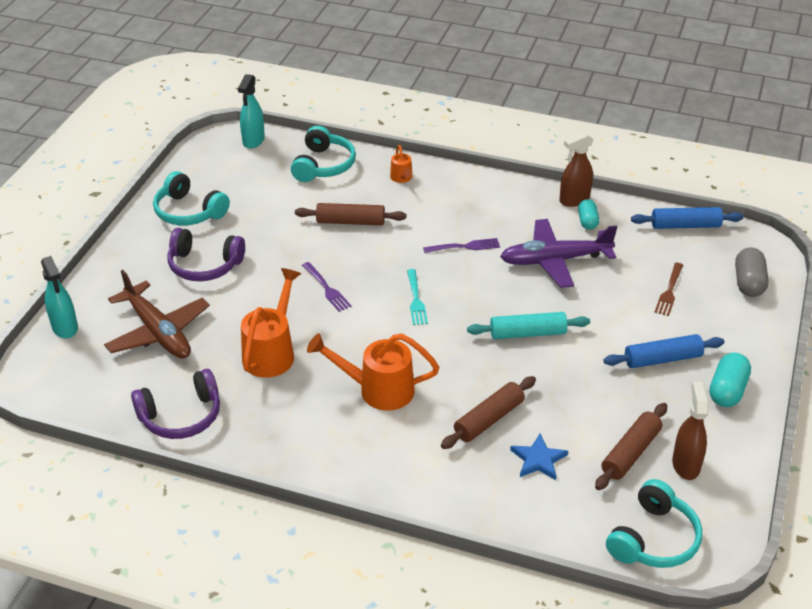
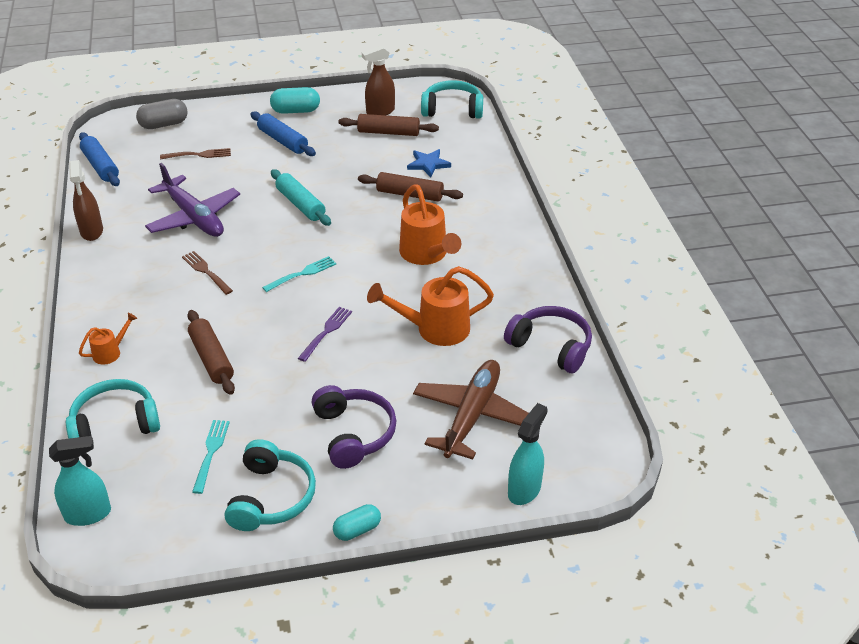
camera: 120 degrees left, 0 degrees up
purple fork [423,238,500,253] -> brown fork [182,251,233,295]
brown spray bottle [560,132,594,207] -> brown spray bottle turned 45 degrees clockwise [69,160,103,241]
turquoise capsule [578,199,599,230] -> turquoise capsule moved to [333,504,381,541]
none -> turquoise fork [192,420,230,494]

